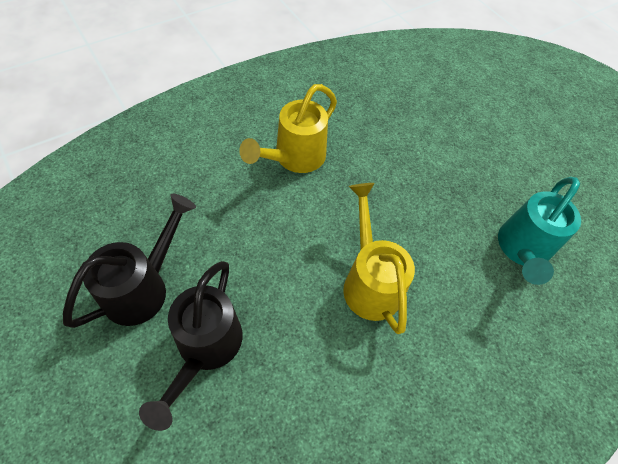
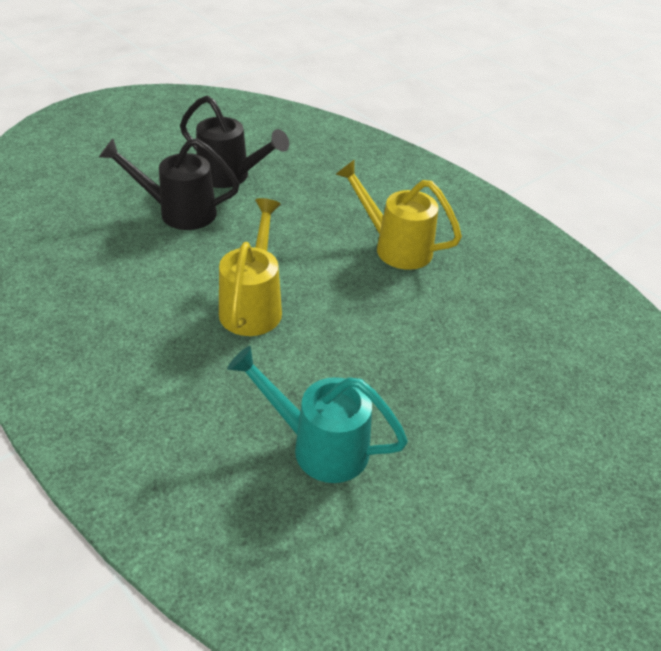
camera: 85 degrees right, 15 degrees down
yellow watering can [343,183,415,334] -> yellow watering can turned 60 degrees counterclockwise [219,198,282,336]

